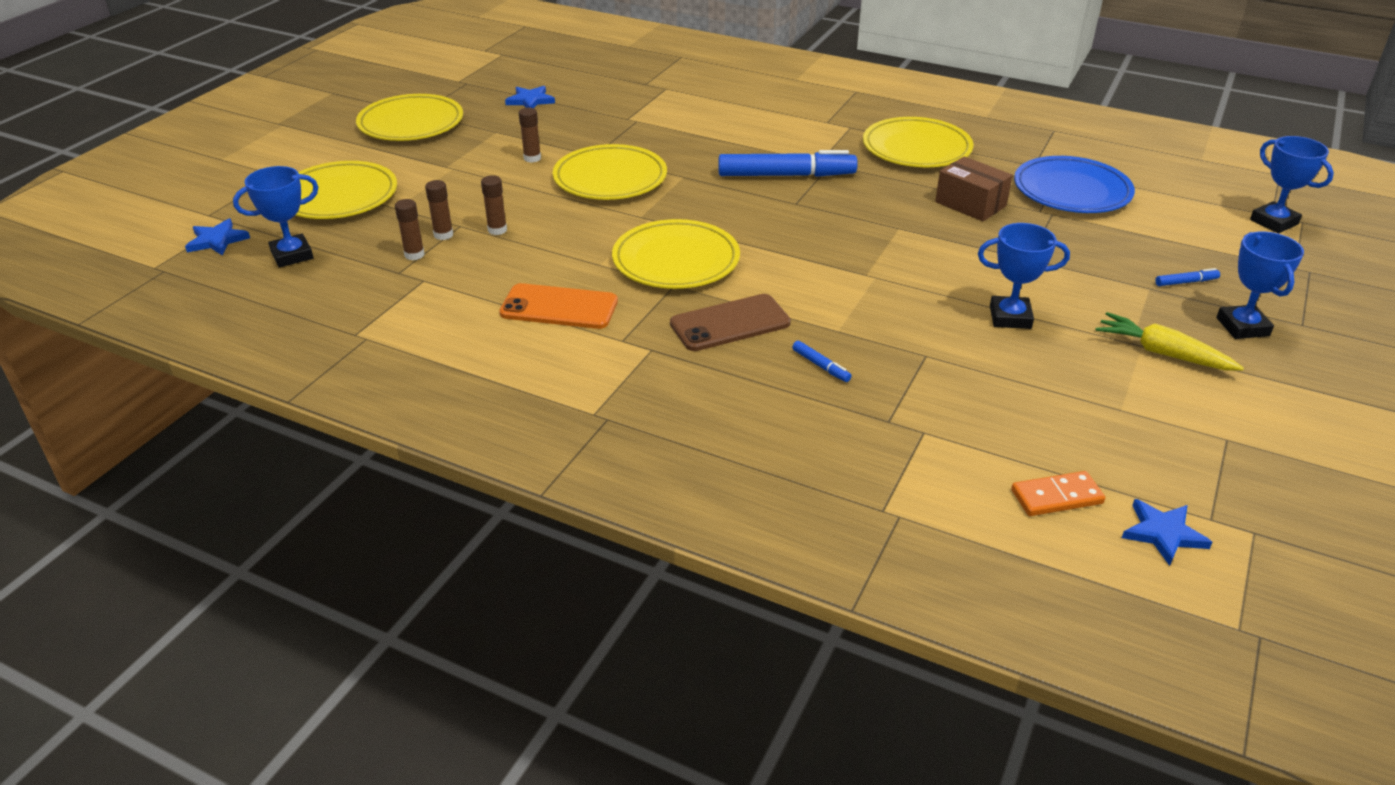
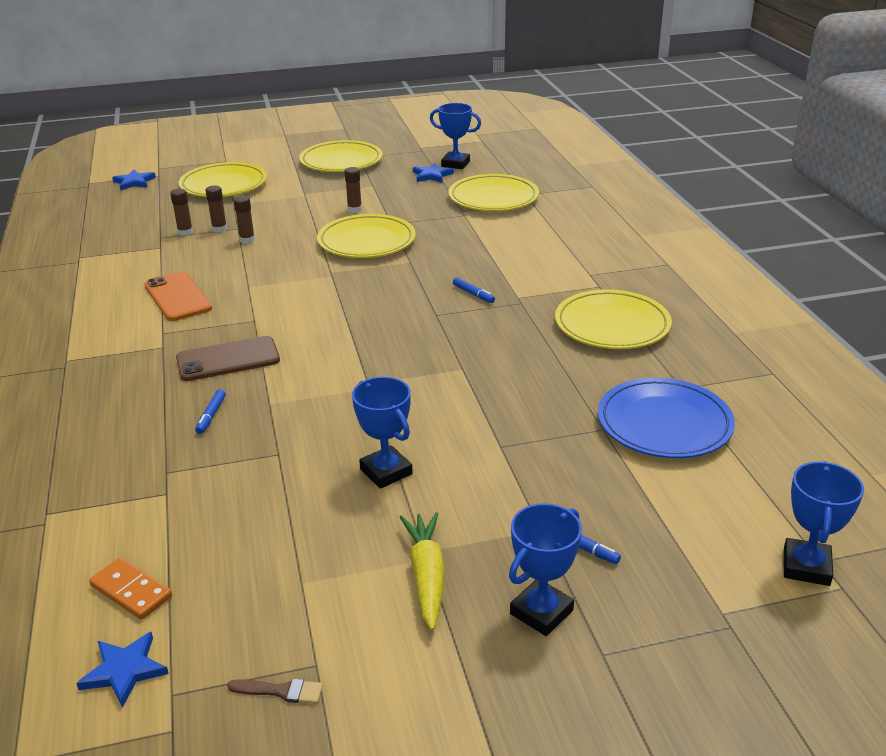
camera: 50 degrees right, 5 degrees down
blue trophy [233,166,318,267] -> blue trophy moved to [430,103,481,169]
yellow plate [612,219,740,289] -> yellow plate moved to [448,174,539,211]
brown phone [670,294,791,351] -> brown phone turned 45 degrees counterclockwise [176,336,280,381]
blue marker [719,150,858,177] -> blue marker [453,277,495,303], size x0.42
brown box [935,156,1013,221] -> none
none -> brown brush [227,679,323,704]

